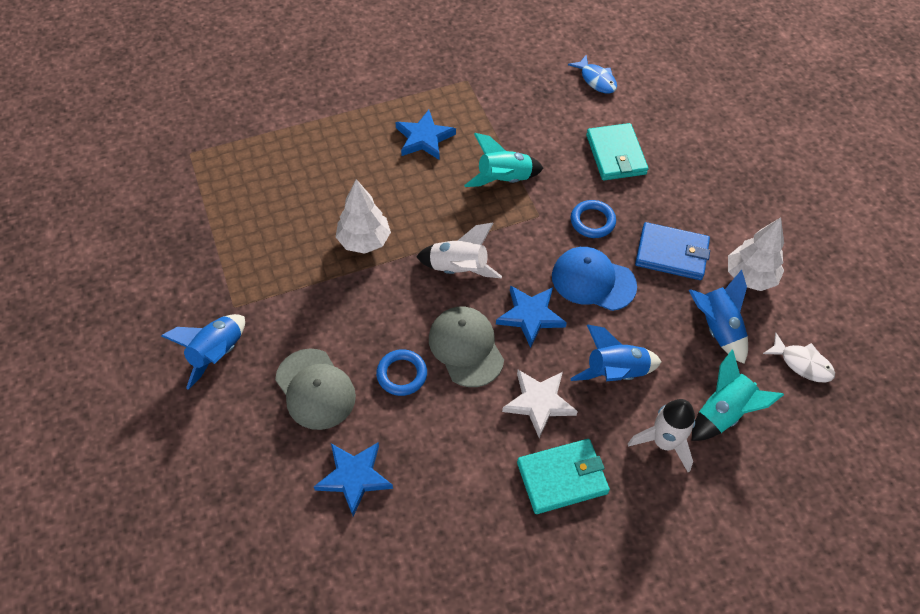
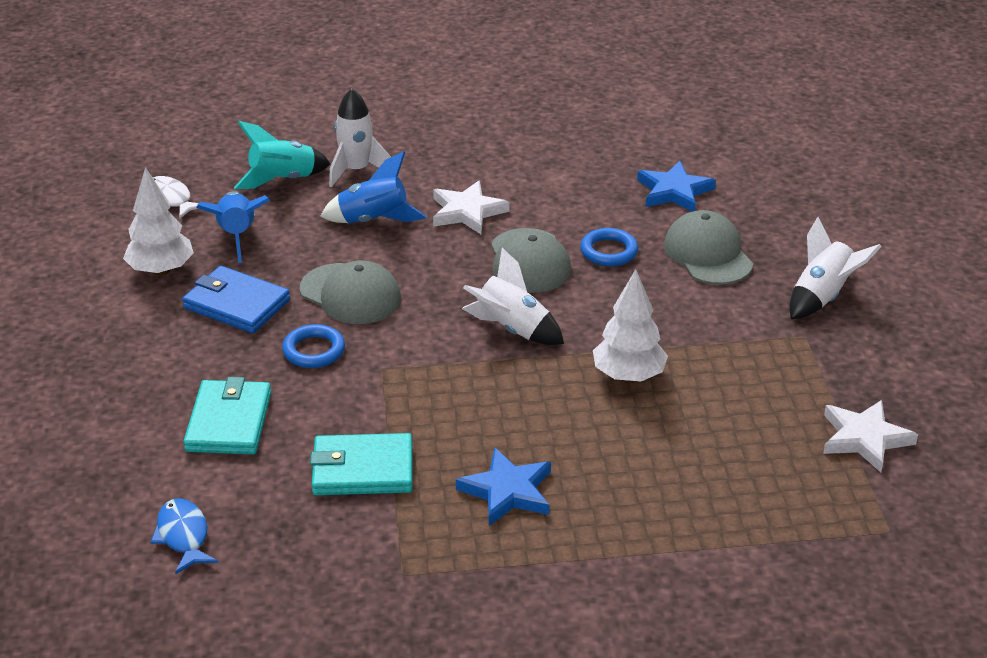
camera: 165 degrees left, 20 degrees down
blue rocket [161,314,245,390] -> white rocket [789,217,882,319]
turquoise rocket [464,133,544,187] -> none
blue star [496,285,567,348] -> none
turquoise wallet [517,439,610,514] -> turquoise wallet moved to [310,433,413,495]
blue cap [552,247,637,311] -> grey cap [299,261,401,324]
none -> white star [823,400,918,472]

